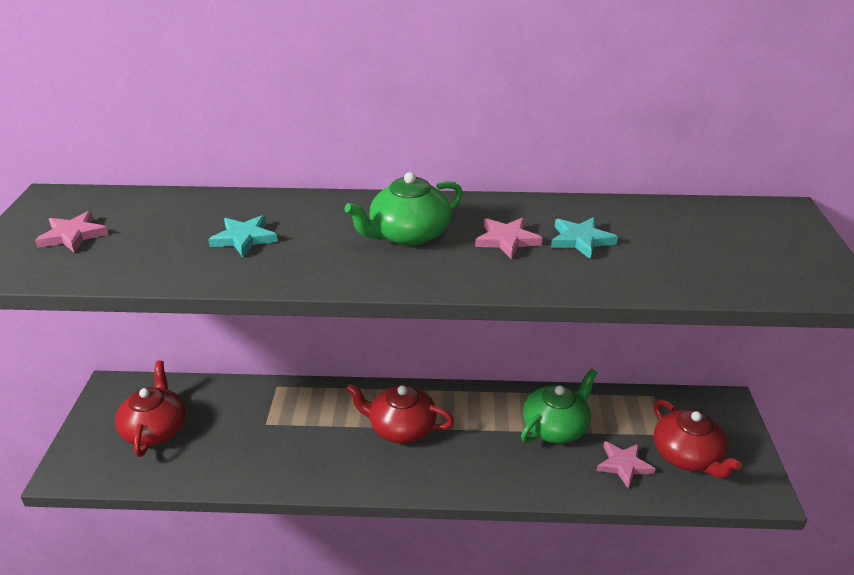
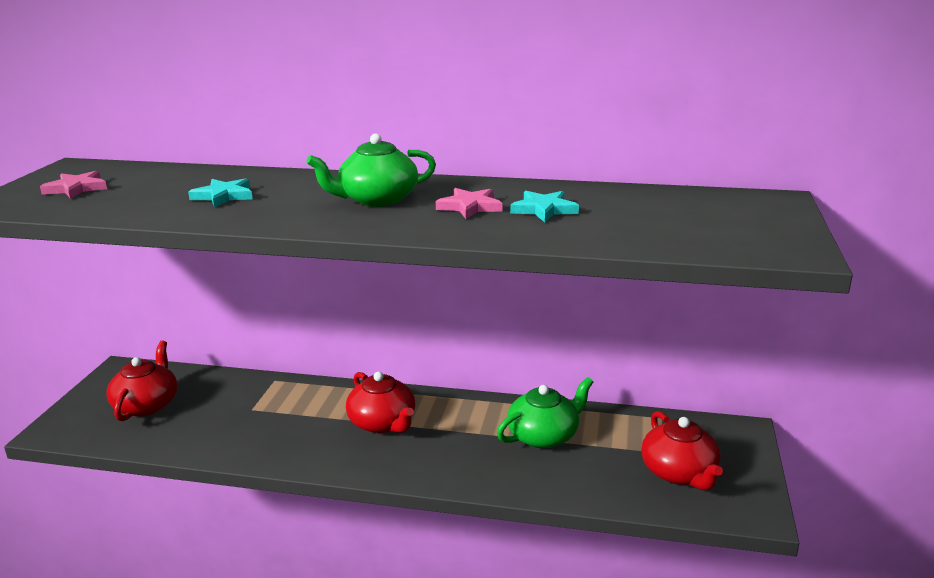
camera: 10 degrees right, 10 degrees down
red teapot [346,384,454,443] -> red teapot turned 150 degrees counterclockwise [346,372,415,433]
pink star [596,441,656,489] -> none

